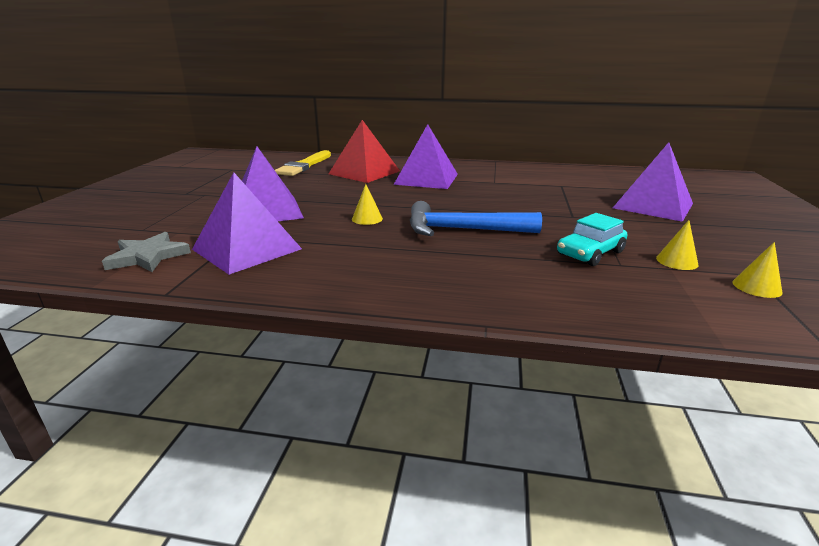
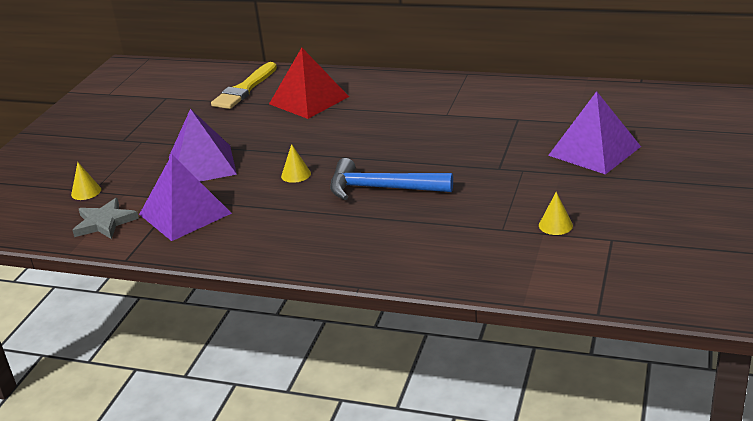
camera: 10 degrees right, 5 degrees up
purple pyramid [394,124,458,189] -> none
turquoise car [557,213,627,266] -> none
yellow cone [732,242,782,298] -> yellow cone moved to [71,162,101,200]

